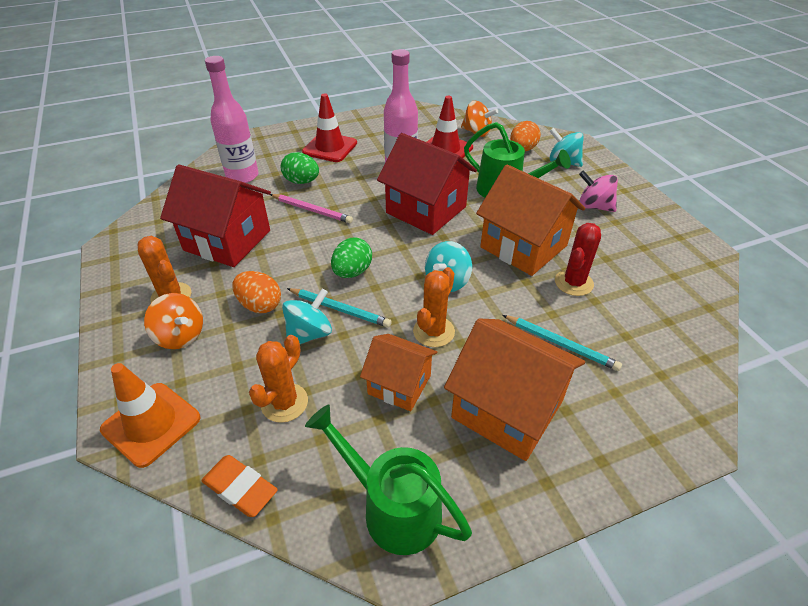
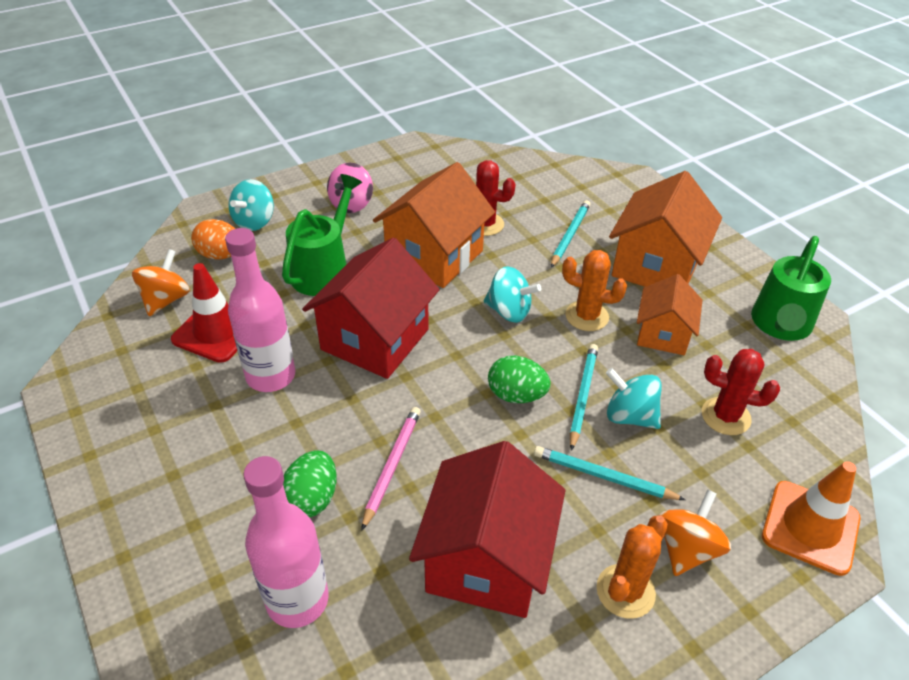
camera: 100 degrees left, 0 degrees up
orange eraser [201,455,278,517] -> none
orange egg [232,271,281,313] -> turquoise pencil [534,446,685,500]
orange cactus [249,335,308,423] -> red cactus [702,349,780,435]
red traffic cone [302,93,357,162] -> none

